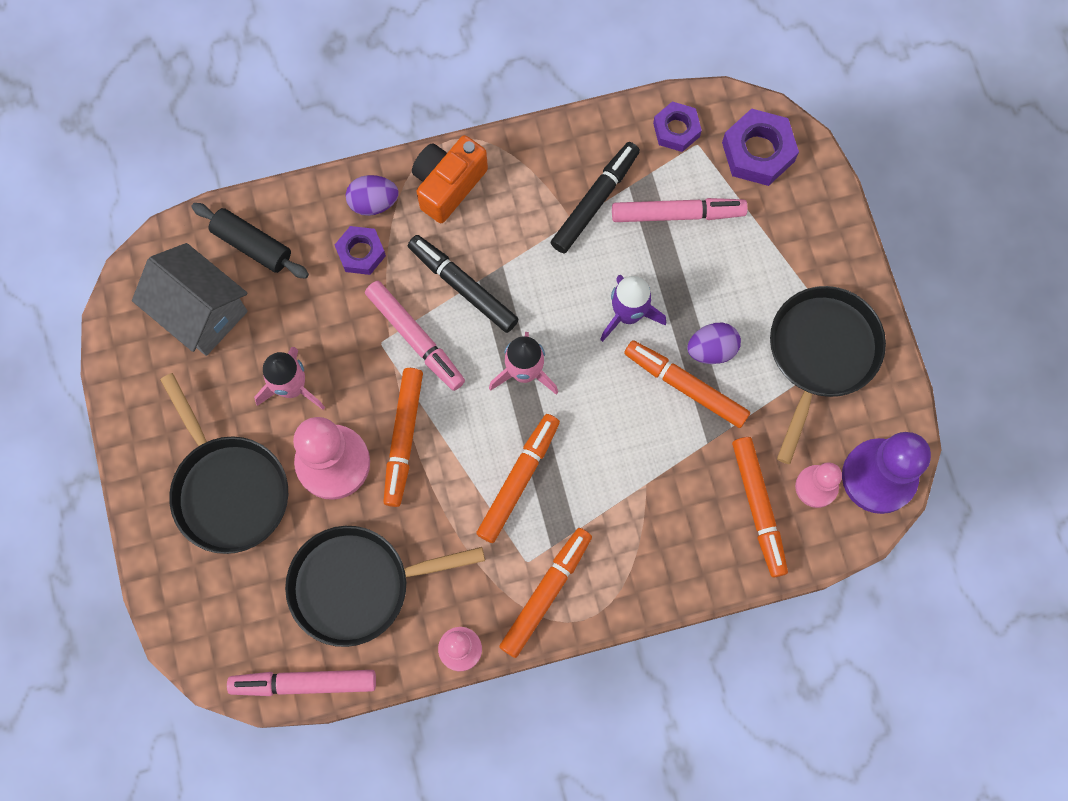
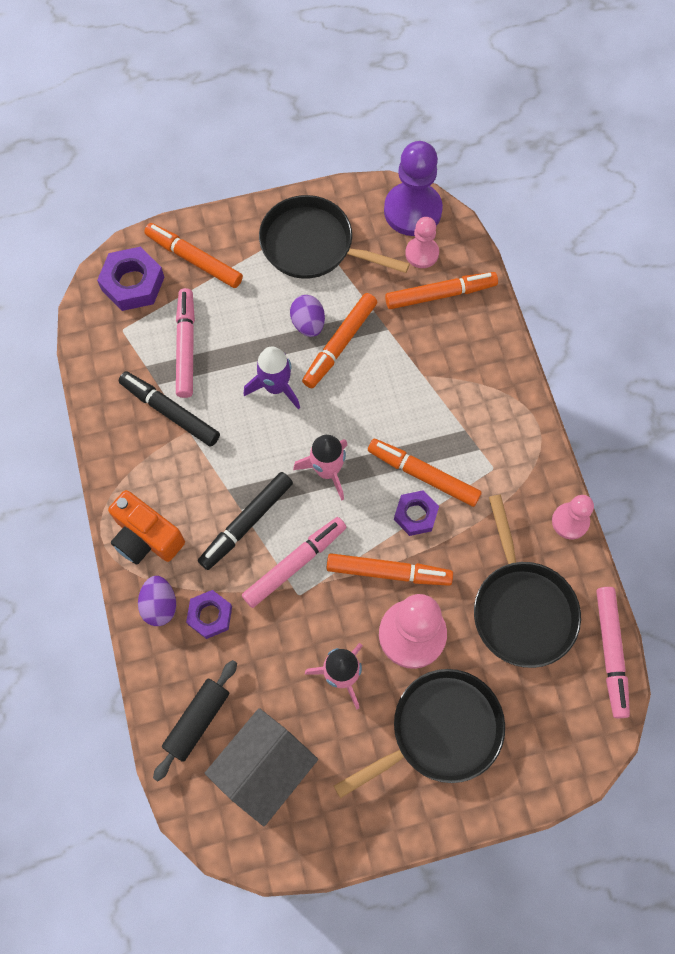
camera: 90 degrees left, 5 degrees down
orange marker [499,528,592,658] -> orange marker moved to [144,223,243,288]
purple nut [653,101,702,152] -> purple nut moved to [394,490,439,536]

